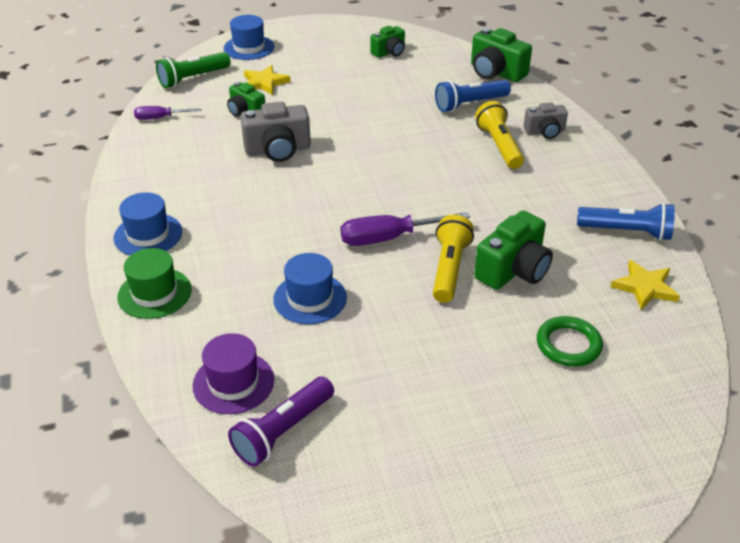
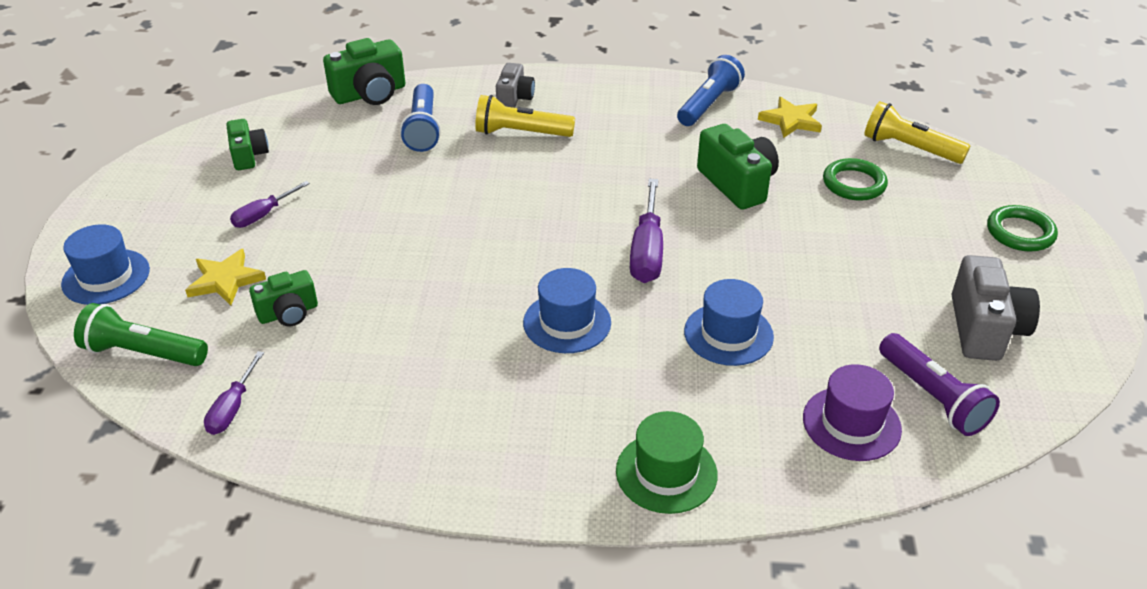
camera: 70 degrees left, 0 degrees up
blue hat [114,192,182,255] -> blue hat moved to [523,268,611,353]
green flashlight [156,52,231,88] -> green flashlight turned 120 degrees clockwise [74,303,208,366]
grey camera [240,102,311,162] -> grey camera moved to [952,255,1040,361]
yellow flashlight [433,215,474,303] -> yellow flashlight moved to [864,101,970,164]
none -> purple screwdriver [230,181,310,228]
none -> green ring [987,205,1058,252]

